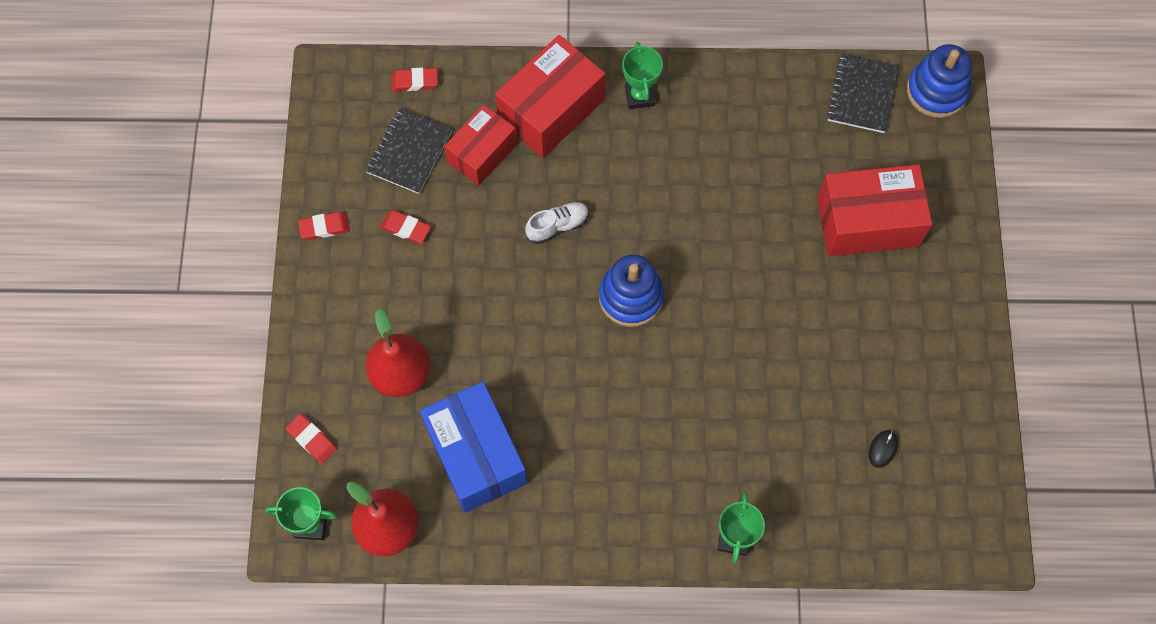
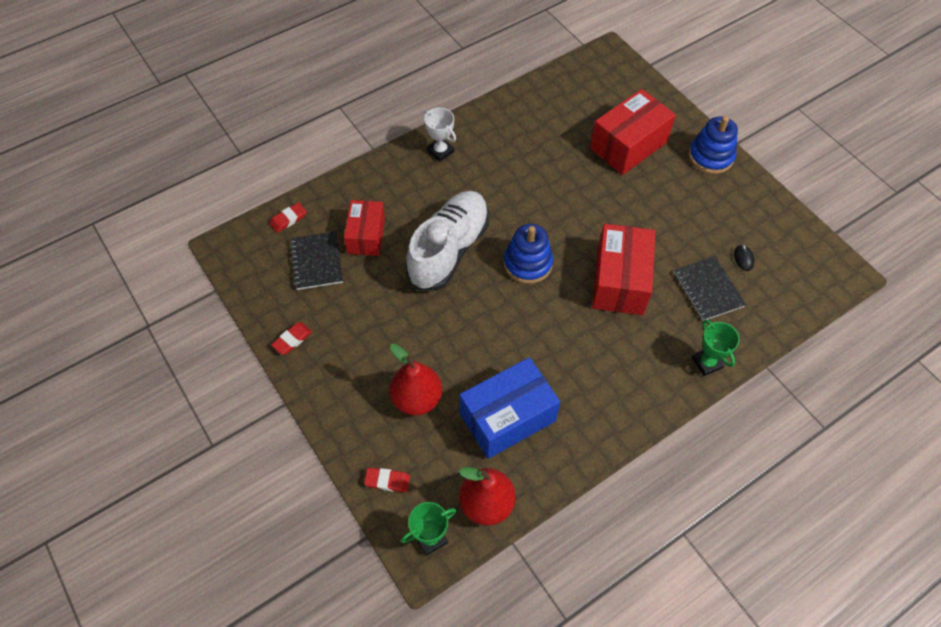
camera: 35 degrees left, 10 degrees down
red eraser [380,210,431,244] -> none
blue box [420,382,527,513] -> blue box turned 60 degrees counterclockwise [459,357,560,459]
red box [495,35,605,158] -> red box moved to [592,224,655,315]
white shoe [525,202,589,244] -> white shoe [406,191,489,291], size x2.38
green trophy [622,42,663,109] -> white trophy [423,108,456,162]
black notebook [827,53,899,133] -> black notebook moved to [674,256,746,321]
blue stacking toy [907,44,972,118] -> blue stacking toy moved to [689,116,738,174]

